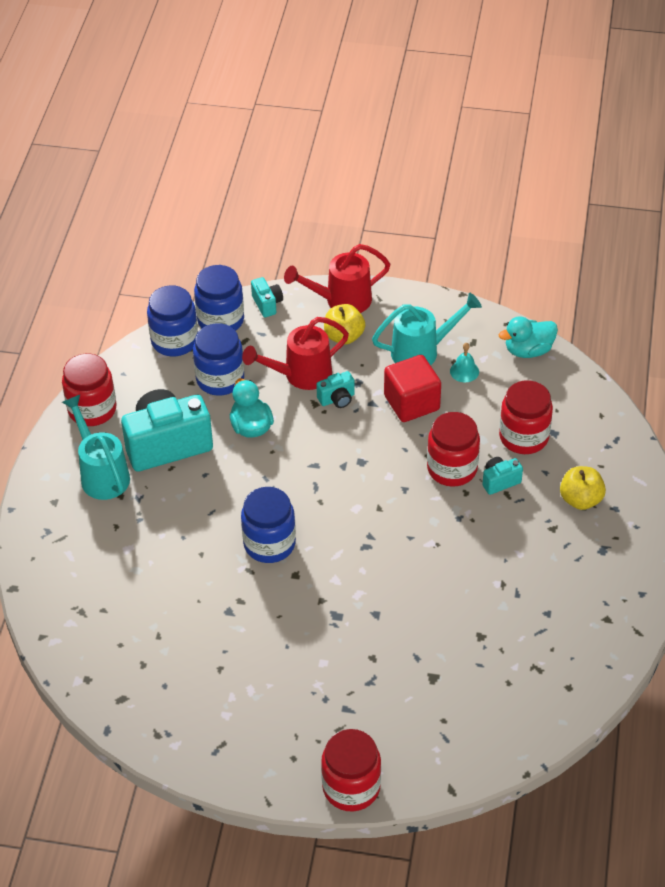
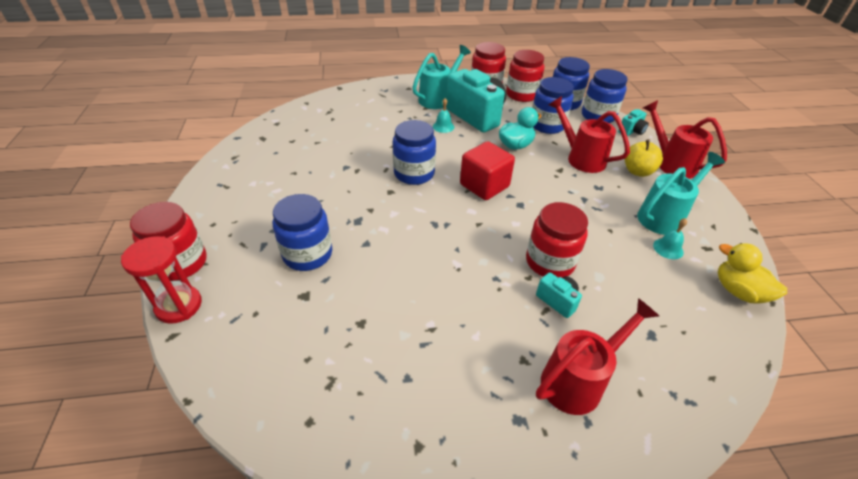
camera: 70 degrees right, 5 degrees down
turquoise camera [316,371,355,408] -> none
turquoise watering can [372,292,482,365] -> turquoise watering can turned 90 degrees counterclockwise [637,152,725,235]
red cube [384,355,441,422] -> red cube moved to [460,141,515,200]
turquoise duck [499,317,558,358] -> yellow duck [718,243,787,304]
red jar [499,381,553,454] -> red jar moved to [506,50,545,102]
yellow apple [560,466,606,510] -> red watering can [536,298,659,415]
none -> red hourglass [121,236,202,324]
none -> blue jar [273,194,332,271]
none -> turquoise bell [433,98,454,133]

